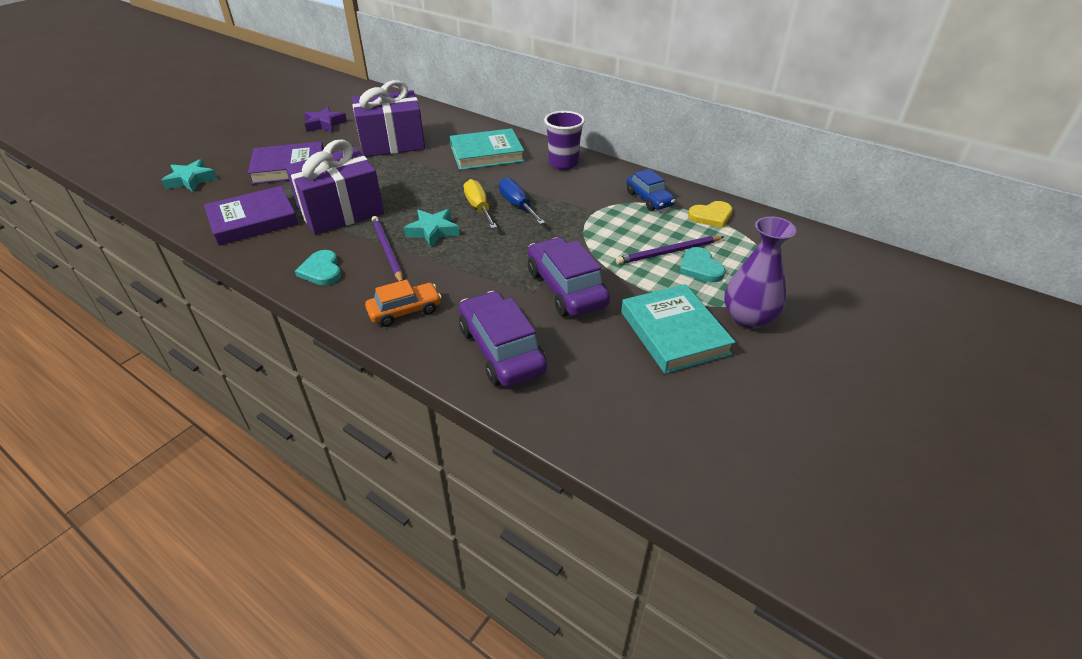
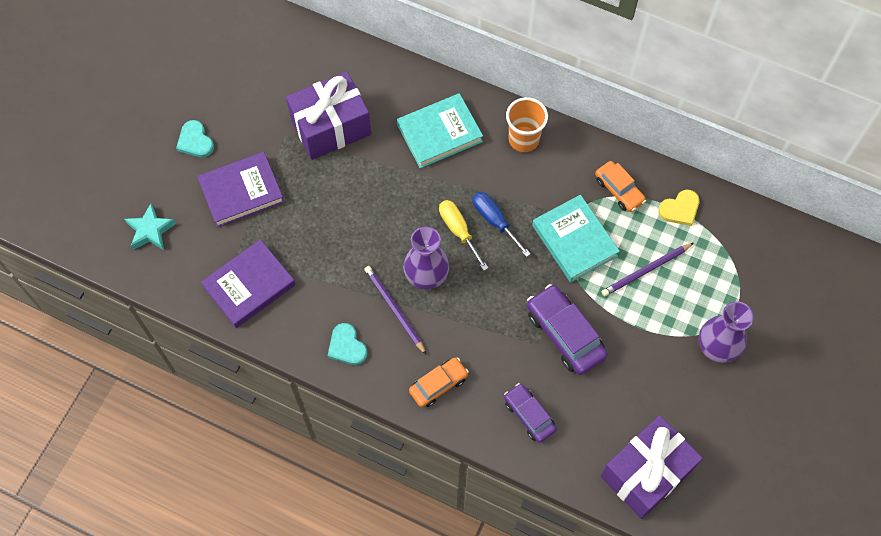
camera: 10 degrees left, 25 degrees up
purple gift [285,140,384,235] -> purple gift moved to [601,415,703,519]
purple star [304,107,347,132] -> none
turquoise star [404,209,460,247] -> purple vase [403,227,449,290]
purple car [459,291,547,387] -> purple car [504,383,557,443], size x0.63
purple cup [544,111,585,170] -> orange cup [506,97,548,152]
turquoise book [621,284,735,374] -> turquoise book moved to [532,195,620,282]
blue car [627,169,675,211] -> orange car [595,161,646,212]
turquoise heart [679,247,725,282] -> turquoise heart moved to [176,120,214,158]

